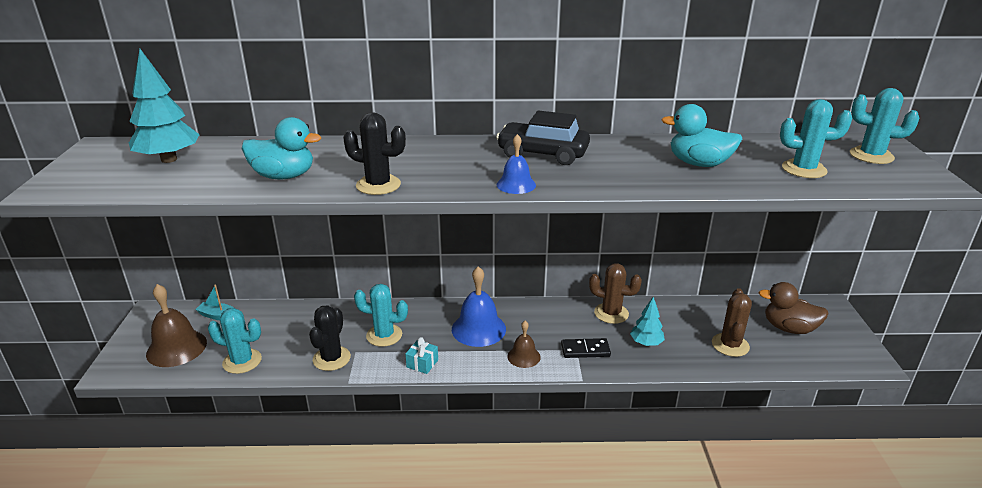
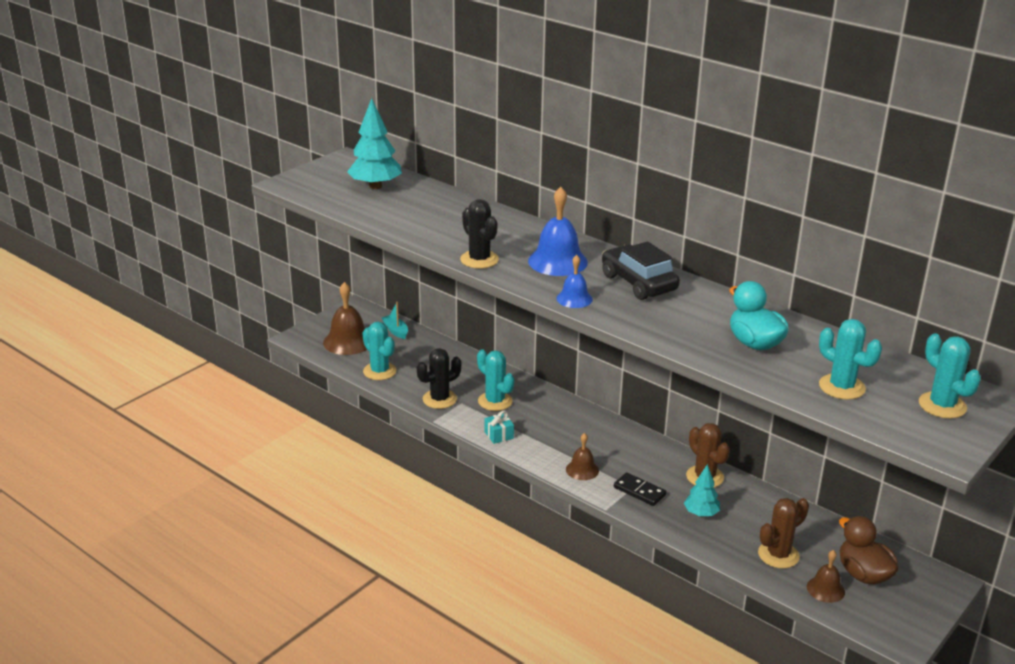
camera: 40 degrees right, 0 degrees up
turquoise duck [242,117,321,179] -> none
blue bell [452,266,506,347] -> blue bell moved to [528,187,588,276]
none -> brown bell [807,550,845,603]

